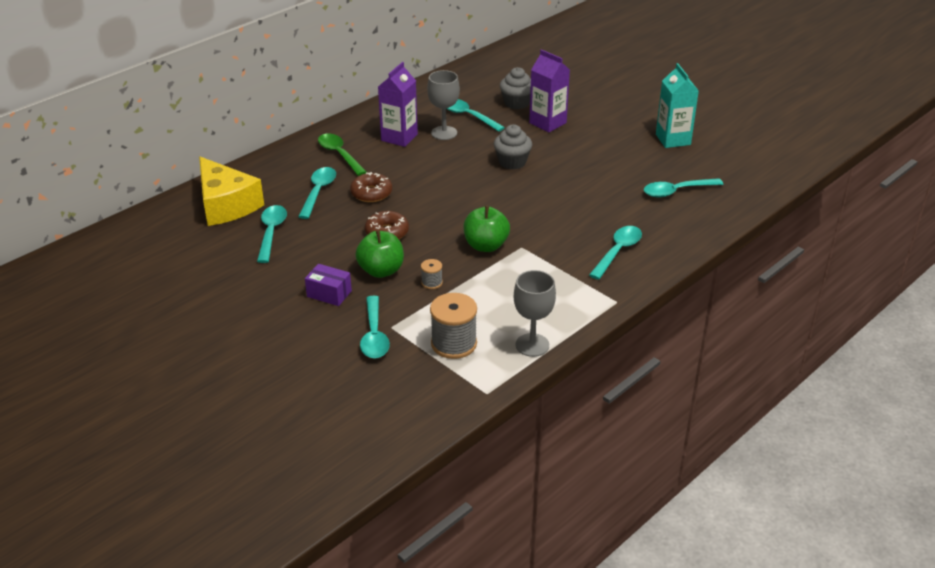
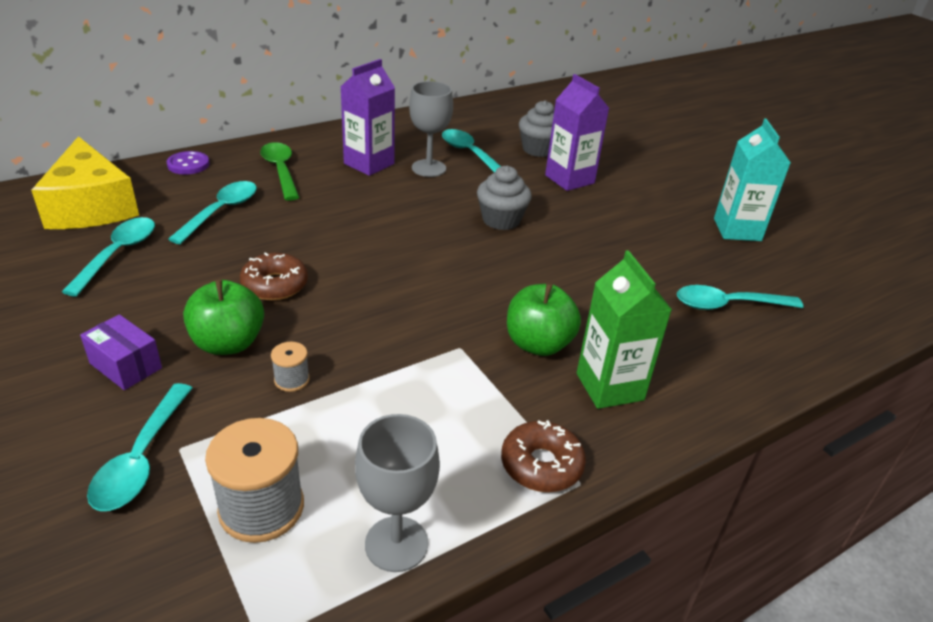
camera: 10 degrees right, 0 degrees up
brown donut [350,172,392,202] -> brown donut moved to [501,420,586,492]
green apple [463,206,510,252] -> green apple moved to [507,283,581,356]
turquoise spoon [589,226,642,280] -> green carton [577,250,672,409]
none -> purple button [167,151,210,175]

